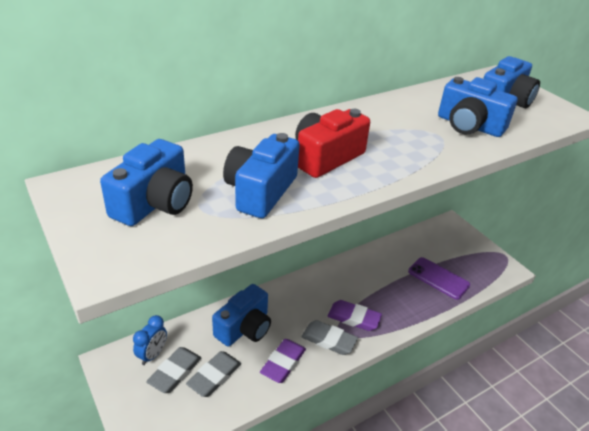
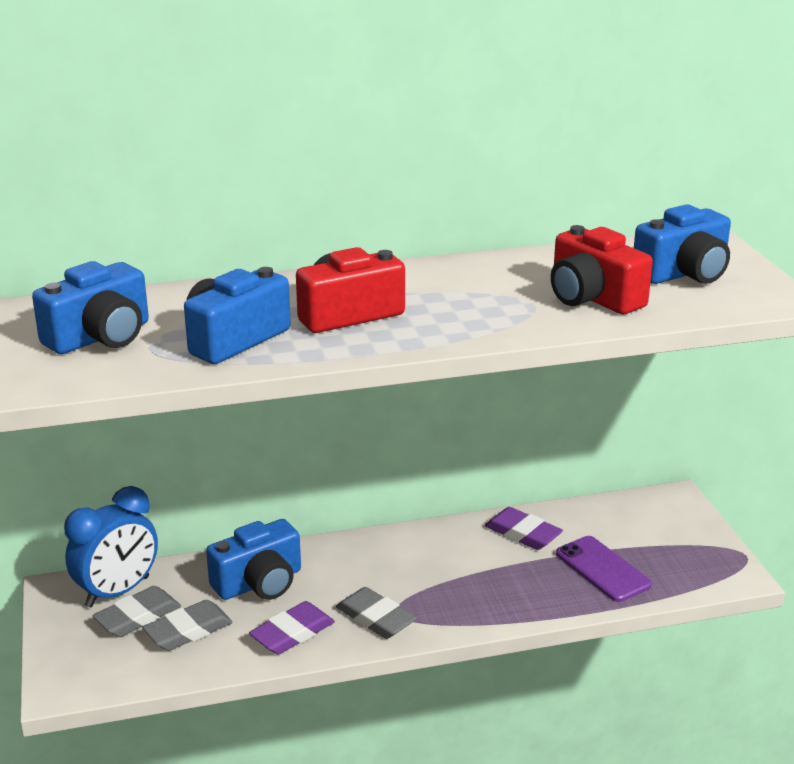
camera: 20 degrees right, 10 degrees down
blue clock [133,315,167,365] -> blue clock [64,486,158,607], size x1.69
purple eraser [328,300,382,331] -> purple eraser moved to [484,507,563,550]
blue camera [438,77,518,137] -> red camera [551,225,653,314]

